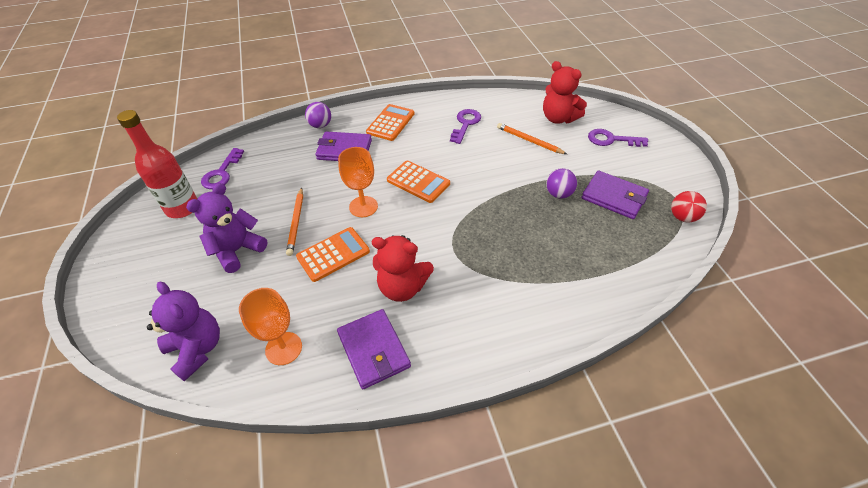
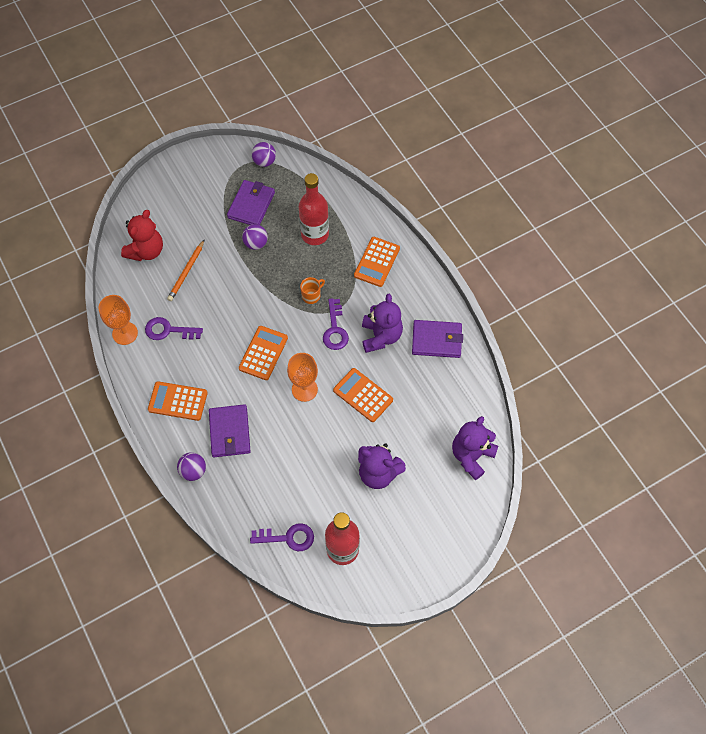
camera: 105 degrees left, 15 degrees up
orange goblet [239,288,302,365] -> orange goblet moved to [98,295,138,345]
orange pencil [286,187,303,256] -> none
purple wallet [337,309,411,389] -> purple wallet turned 45 degrees clockwise [412,320,463,358]
red teddy bear [372,235,434,302] -> purple teddy bear [362,294,403,353]
purple key [588,129,648,147] -> purple key moved to [323,298,349,350]
red ball [671,191,707,222] -> purple ball [252,142,276,167]
none -> red bottle [299,173,329,245]
none -> orange mug [300,277,325,304]
none -> orange calculator [354,237,400,287]

